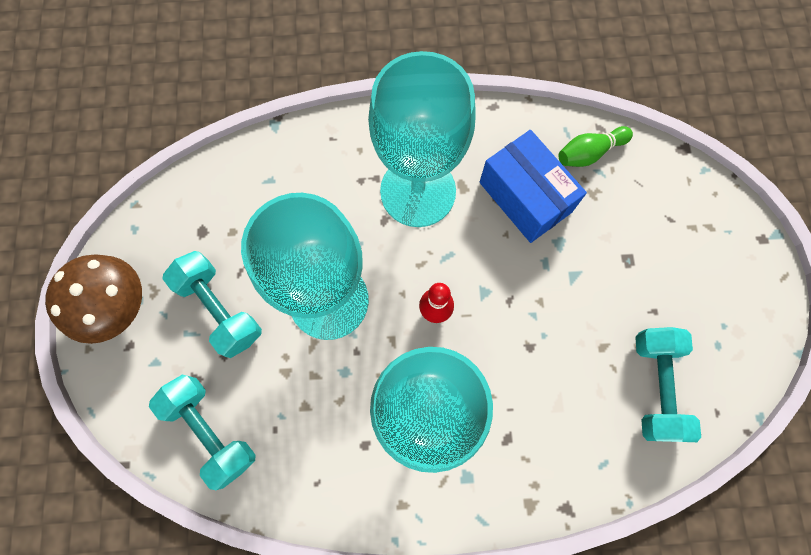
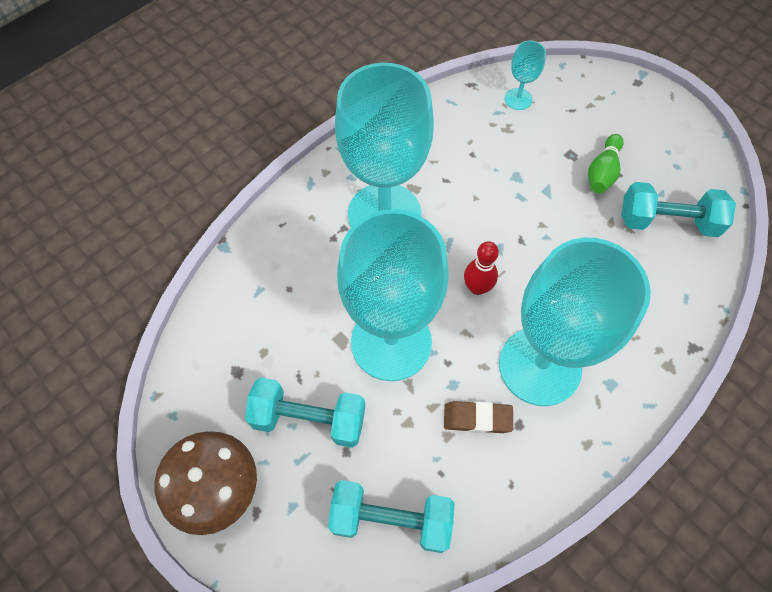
camera: 40 degrees left, 10 degrees down
blue box [479,130,587,243] -> none
green bowling pin [558,126,633,167] -> green bowling pin moved to [588,134,624,193]
turquoise dumbbell [635,327,701,442] -> turquoise dumbbell turned 45 degrees counterclockwise [621,182,736,237]
none -> brown eraser [444,401,513,433]
none -> turquoise goblet [505,40,546,110]

